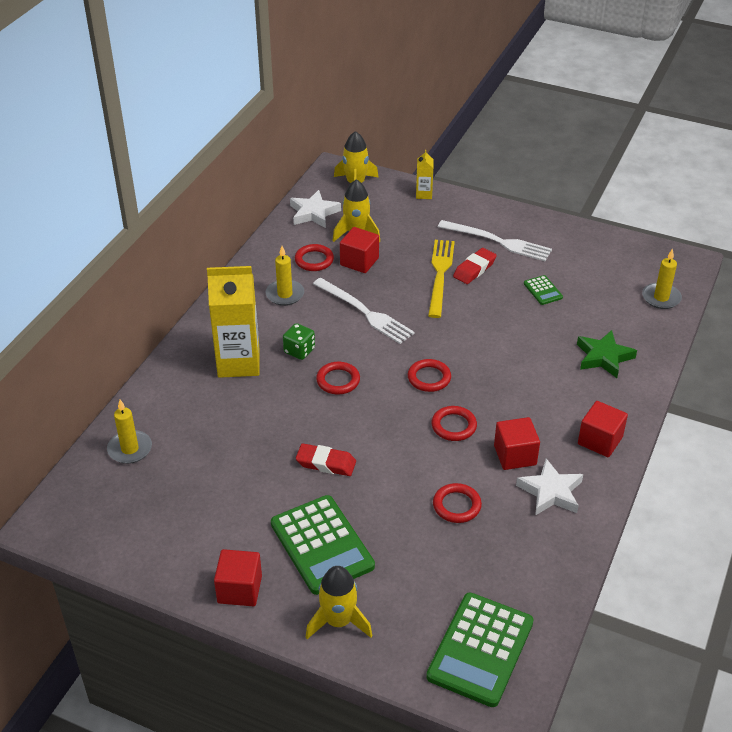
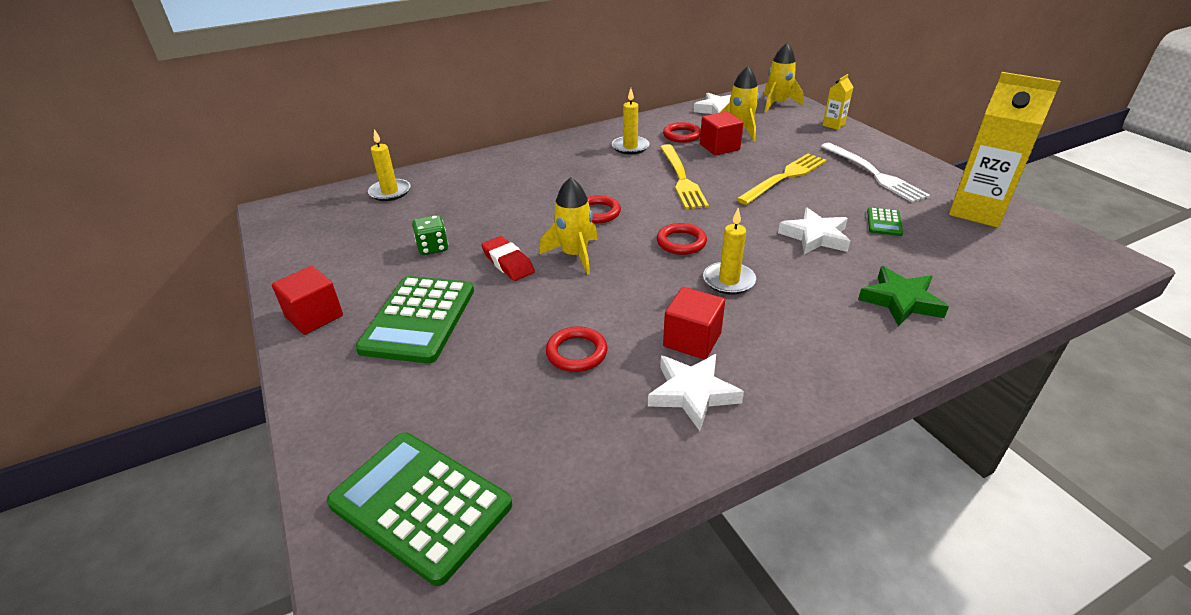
camera: 40 degrees right, 5 degrees down
yellow carton [207,266,259,378] -> yellow carton moved to [949,72,1061,228]
green dice [283,323,315,360] -> green dice moved to [412,215,448,255]
yellow rocket [306,566,372,639] -> yellow rocket moved to [539,177,598,275]
white fork [313,278,415,344] -> yellow fork [660,144,709,209]
green calculator [426,593,534,707] -> green calculator turned 60 degrees clockwise [327,432,512,586]
red ring [431,406,477,441] -> none
red eraser [453,248,497,284] -> none
red cube [578,401,628,457] -> none
yellow candle [642,248,682,309] -> yellow candle moved to [703,208,756,295]
none -> white star [778,208,850,255]

